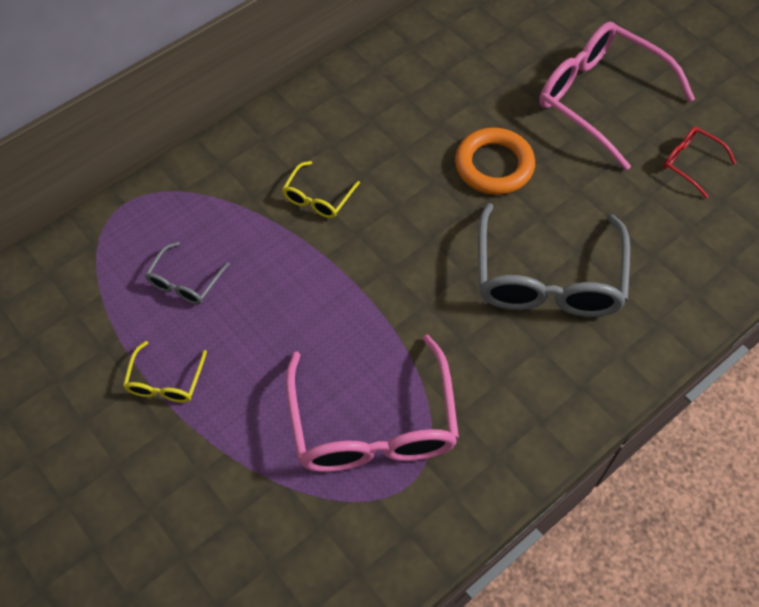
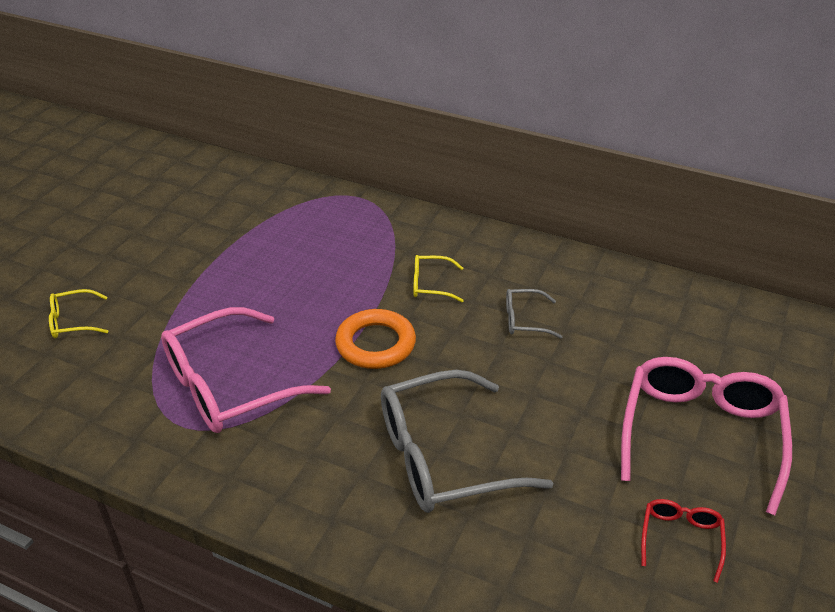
camera: 65 degrees right, 20 degrees down
yellow glasses [123,341,207,403] -> yellow glasses moved to [49,289,108,338]
grey glasses [145,242,230,305] -> grey glasses moved to [506,289,562,339]
orange ring [455,127,535,195] -> orange ring moved to [335,309,416,369]

